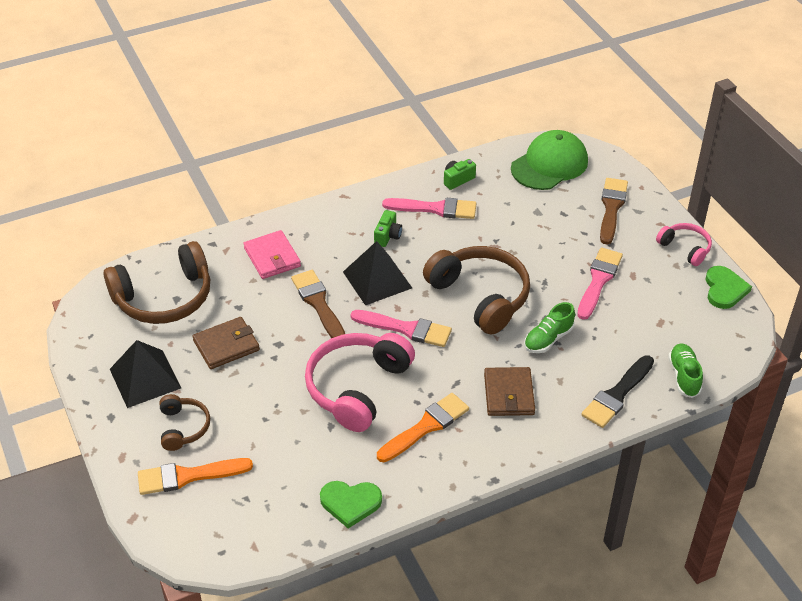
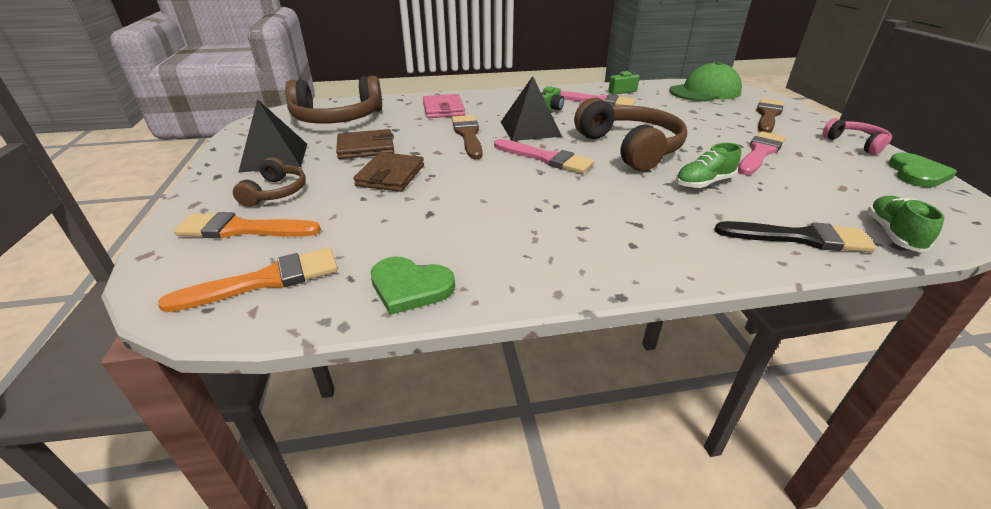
camera: 15 degrees right, 10 degrees down
pink headphones [305,333,415,432] -> none
orange brush [377,393,469,462] -> orange brush moved to [158,248,338,312]
brown wallet [484,367,535,416] -> brown wallet moved to [353,152,424,192]
black brush [581,355,654,428] -> black brush turned 135 degrees counterclockwise [715,221,876,252]

